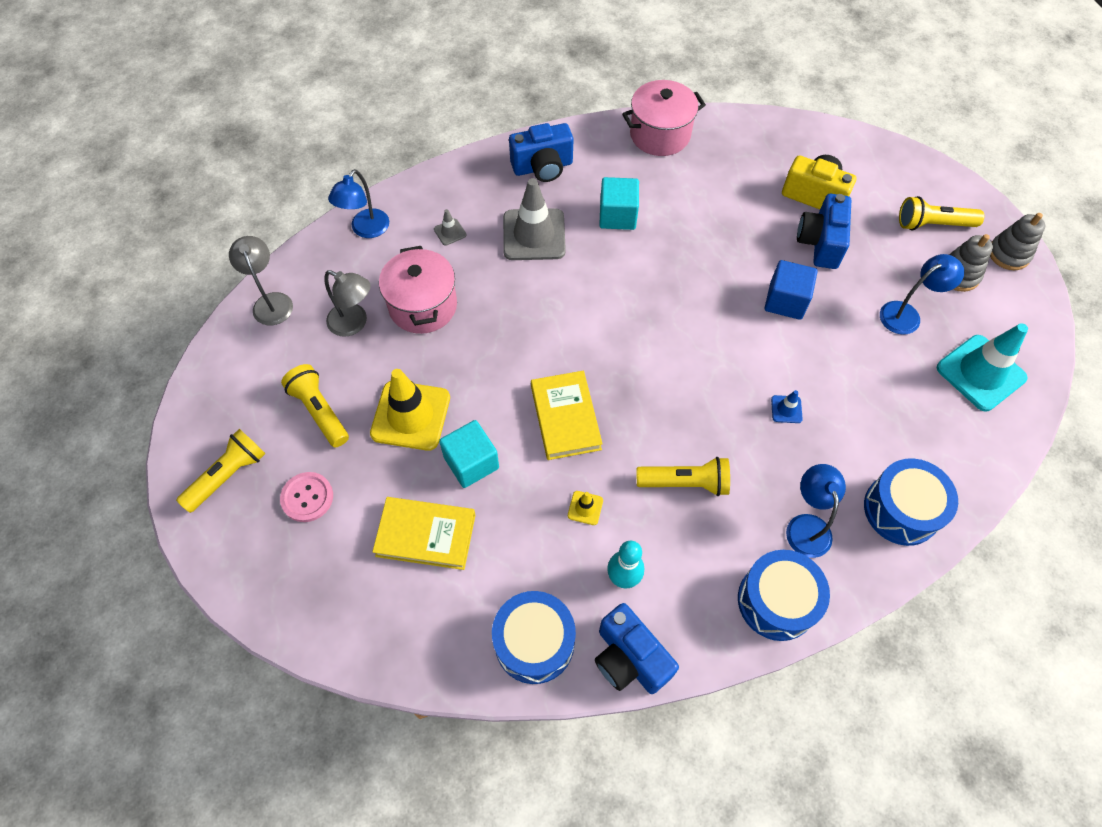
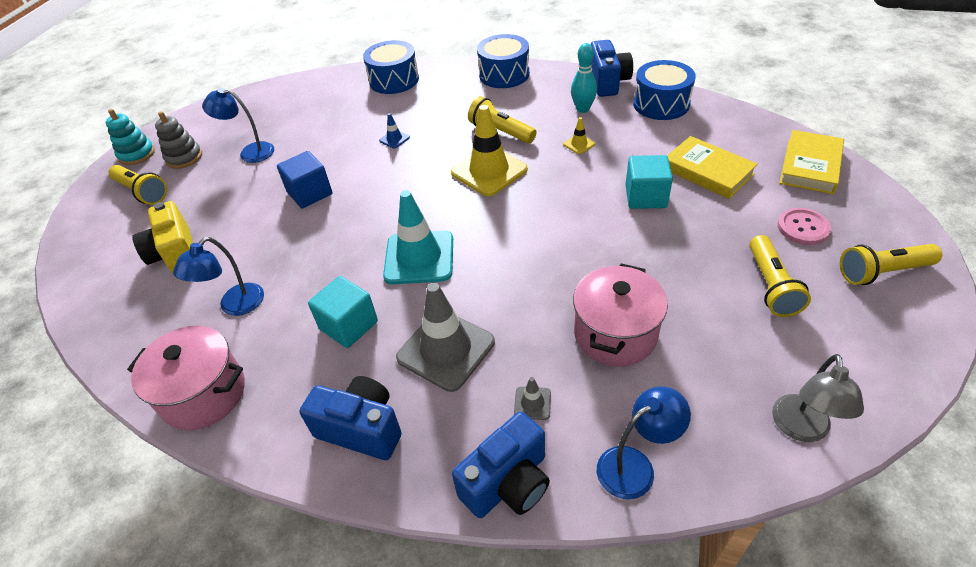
camera: 140 degrees left, 15 degrees down
grey lamp [324,270,371,337] -> none
yellow traffic cone [370,369,450,451] -> yellow traffic cone moved to [451,105,528,196]
yellow book [531,371,603,460] -> yellow book moved to [779,130,844,194]
blue lamp [786,464,846,558] -> blue lamp moved to [173,237,264,316]
blue camera [797,194,851,269] -> blue camera moved to [452,412,550,518]
turquoise traffic cone [937,323,1028,411] -> turquoise traffic cone moved to [383,190,453,284]
grey stacking toy [990,213,1045,270] -> turquoise stacking toy [106,109,155,165]

